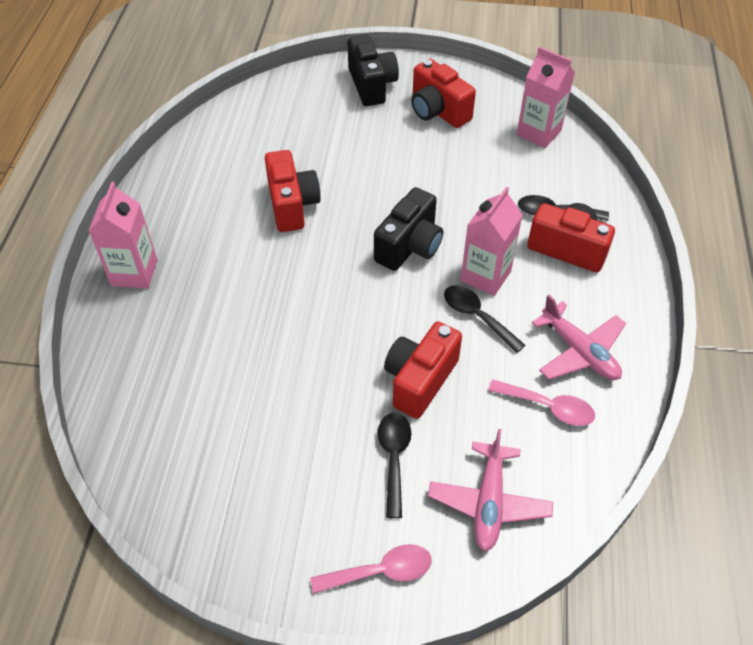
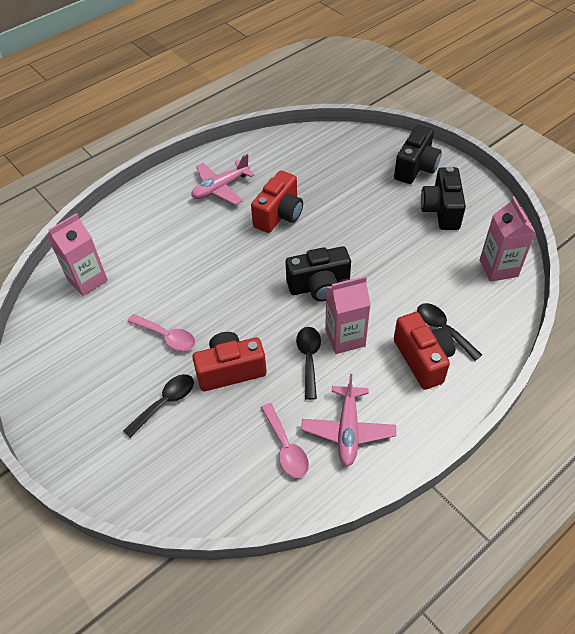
camera: 45 degrees right, 0 degrees up
pink carton [89,182,157,289] -> pink carton moved to [48,213,108,296]
pink spoon [310,544,432,594] -> pink spoon moved to [127,314,195,351]
red camera [411,59,476,128] -> black camera [421,166,466,230]
pink plane [428,429,553,551] -> pink plane moved to [191,154,255,205]

